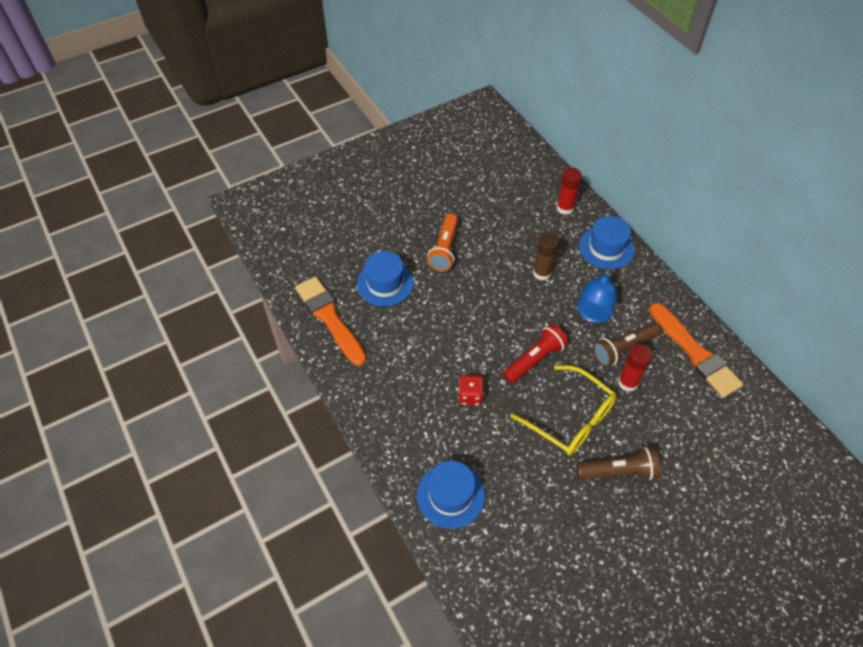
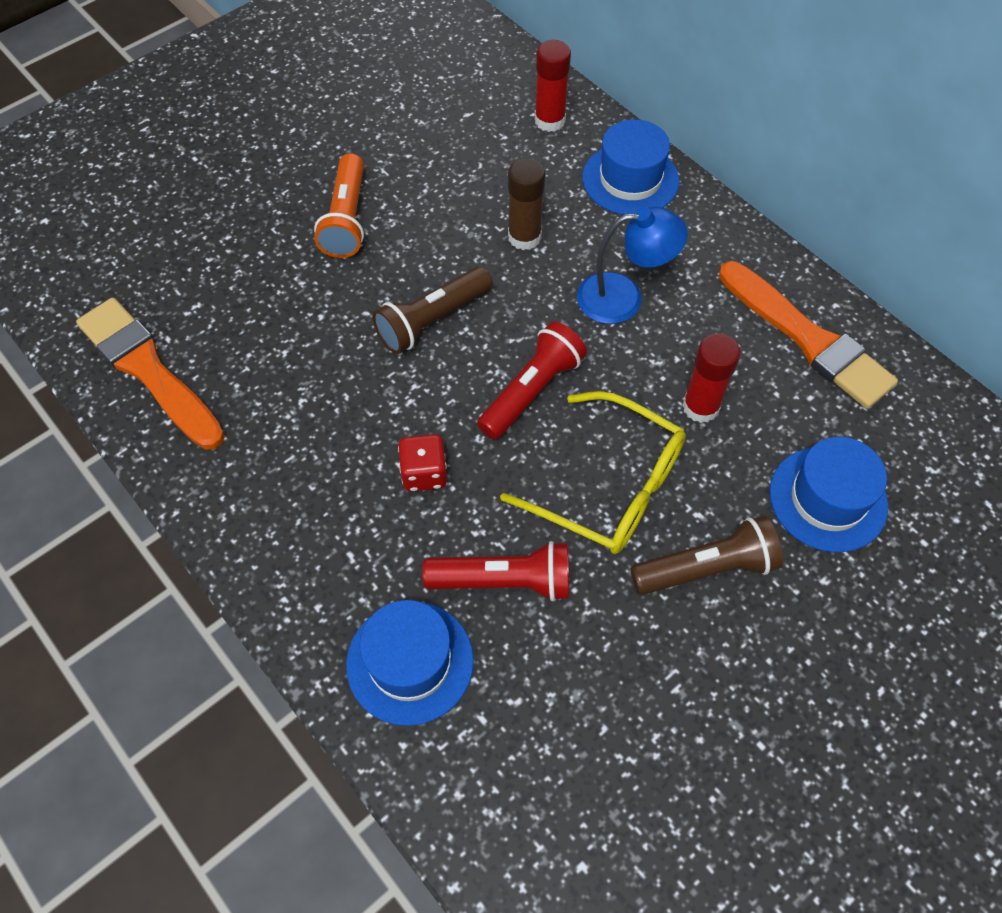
camera: 10 degrees left, 5 degrees up
blue hat [357,251,414,306] -> blue hat moved to [770,437,888,552]
blue lamp [577,268,618,323] -> blue lamp turned 105 degrees counterclockwise [577,206,688,324]
brown flashlight [592,323,661,367] -> brown flashlight moved to [372,266,493,354]
none -> red flashlight [422,541,569,601]

